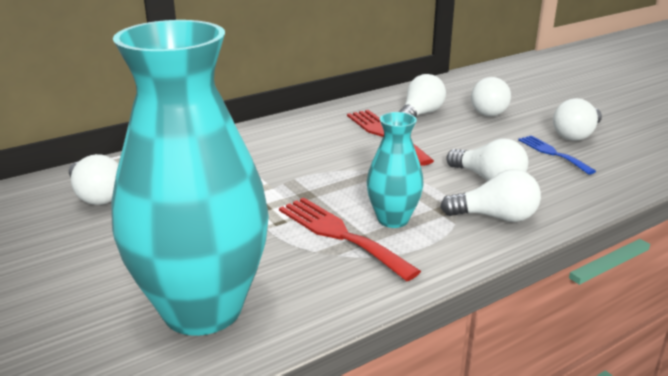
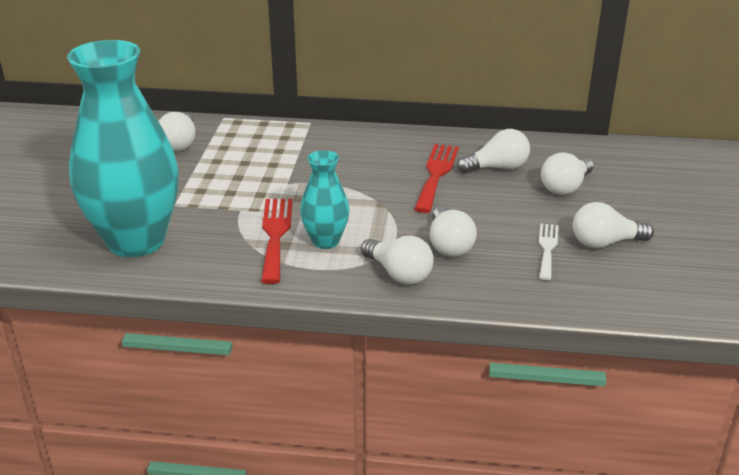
camera: 40 degrees right, 5 degrees up
blue fork [518,135,596,175] -> white fork [539,223,559,280]

